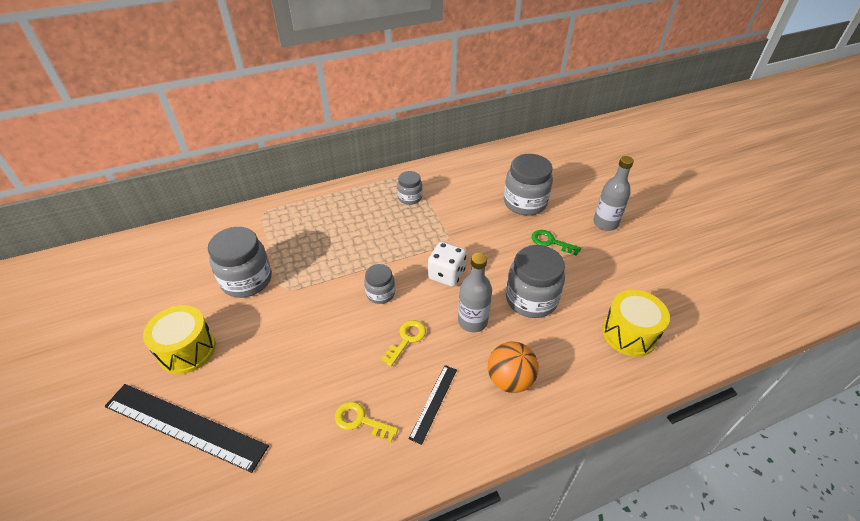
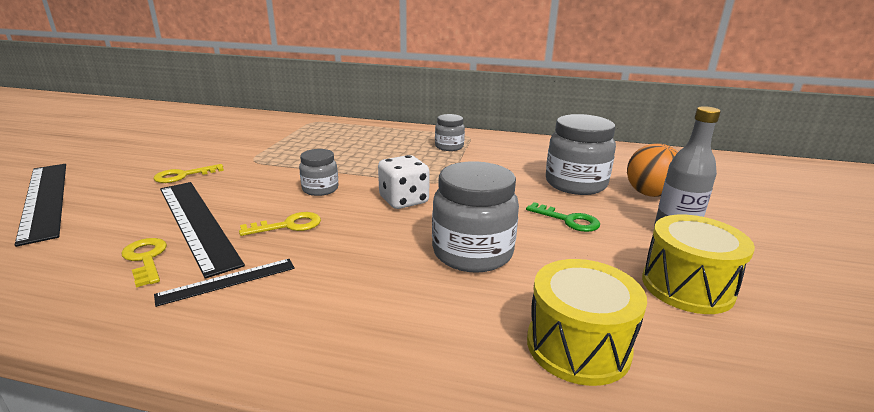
camera: 35 degrees right, 20 degrees down
yellow drum [143,305,216,374] -> yellow drum moved to [642,215,755,314]
grey jar [208,227,272,298] -> none
grey bottle [458,253,492,332] -> none
orange ball [488,341,539,393] -> orange ball moved to [627,144,678,197]
green key [532,230,581,256] -> green key turned 150 degrees clockwise [526,202,600,232]
none -> yellow key [154,164,224,183]
none -> black ruler [160,182,245,278]

